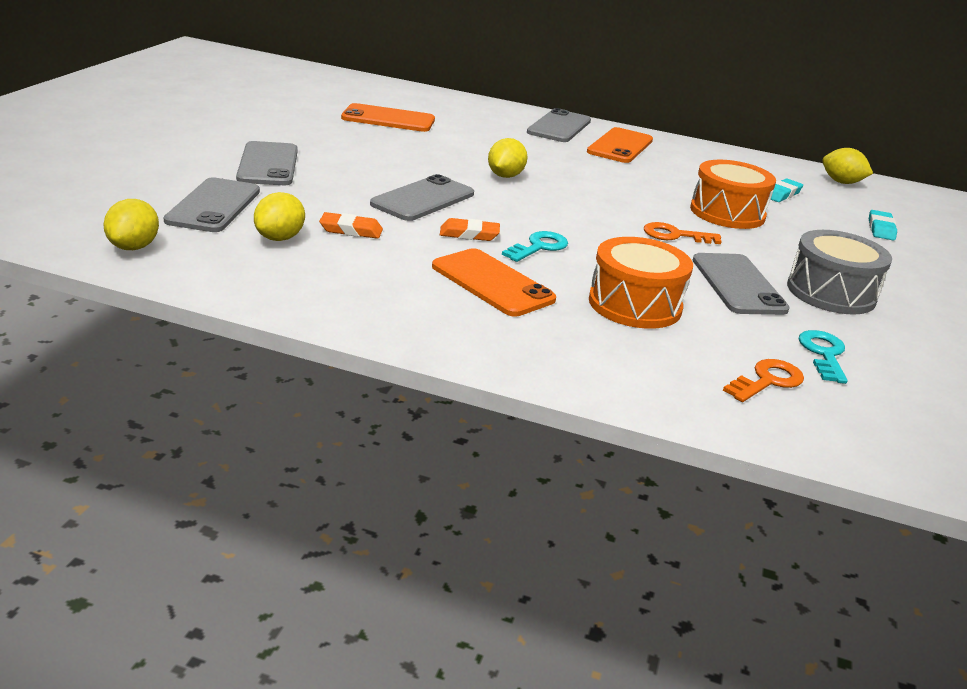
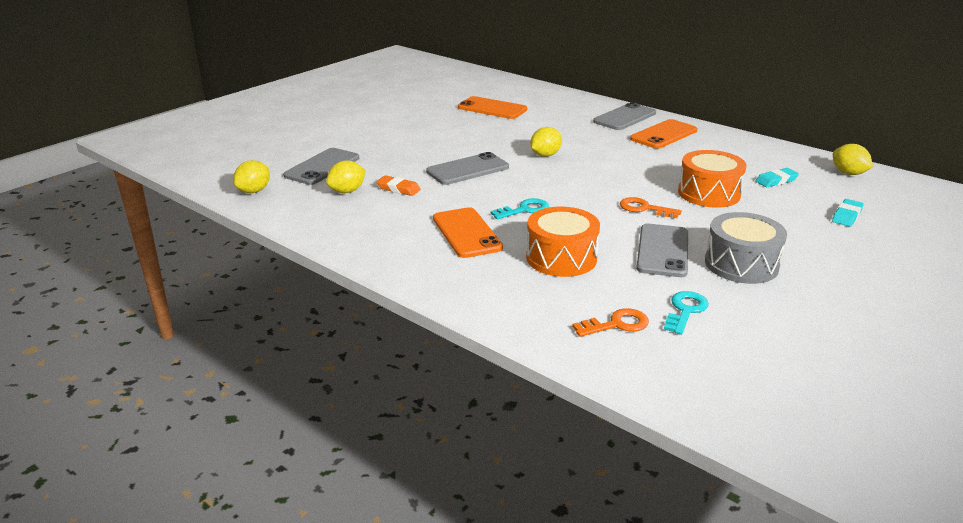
camera: 25 degrees right, 0 degrees up
grey phone [236,141,298,185] -> none
orange eraser [440,218,500,241] -> none

